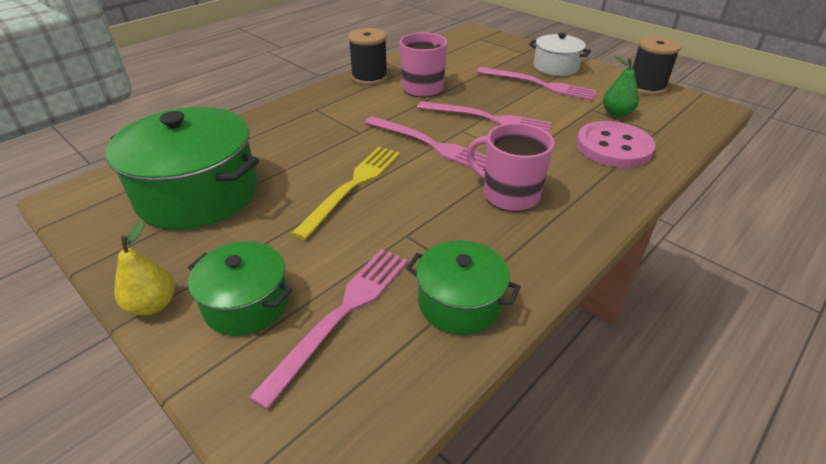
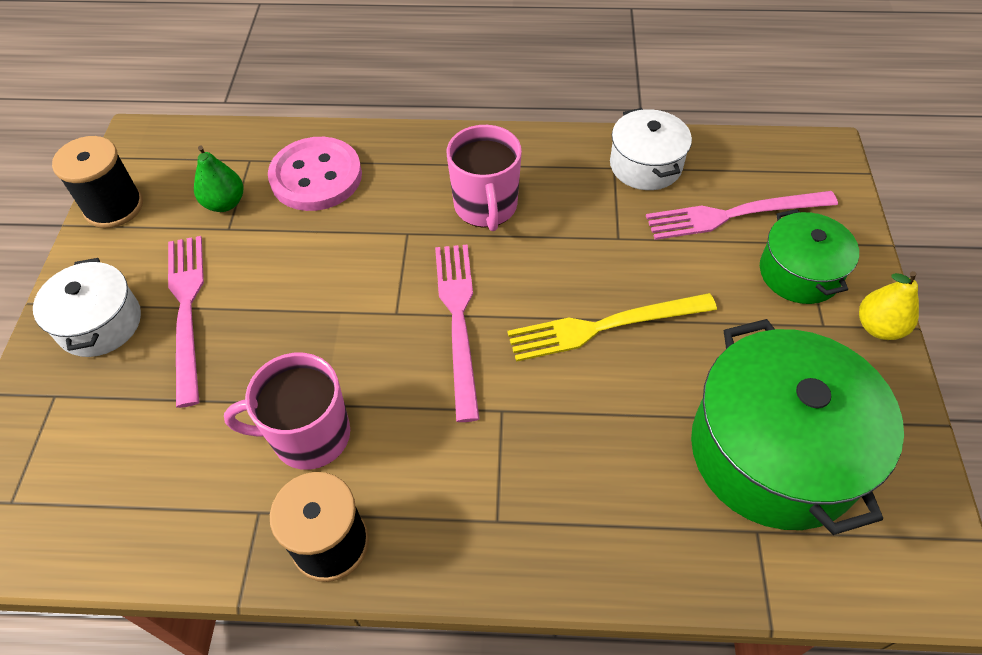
camera: 130 degrees left, 15 degrees up
green pot [406,240,521,335] -> white pot [610,108,692,190]
pink fork [417,101,552,133] -> none

